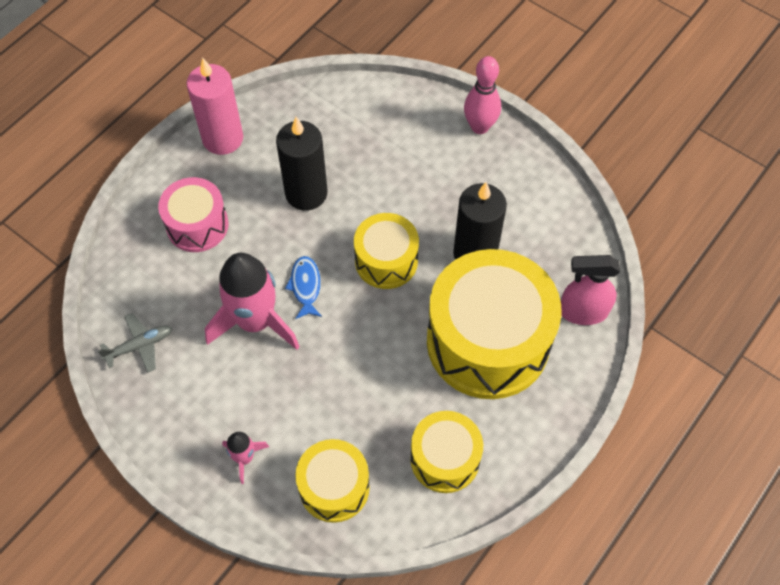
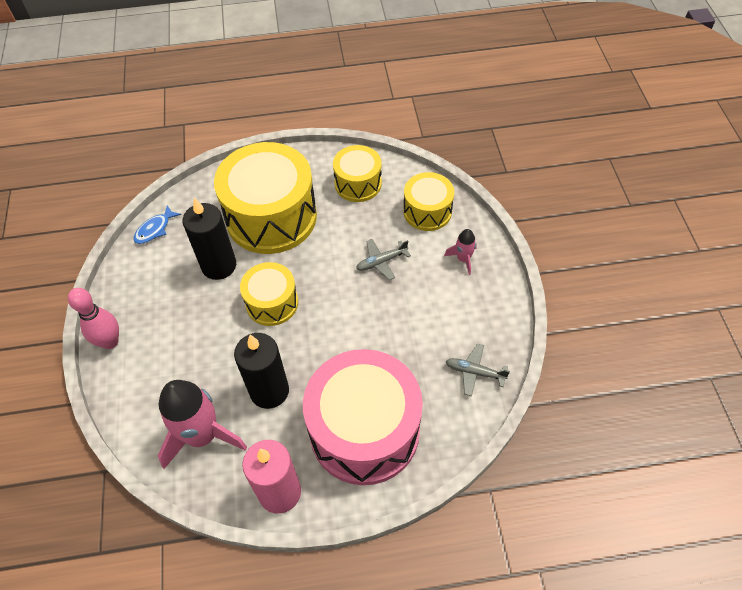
camera: 135 degrees left, 5 degrees down
pink drum [158,177,229,252] -> pink drum [303,349,423,485], size x1.87
pink rocket [205,253,300,350] -> pink rocket moved to [158,380,247,469]
blue fish [285,256,322,319] -> blue fish moved to [133,205,181,244]
pink spray bottle [561,255,620,325] -> none
none -> grey plane [356,239,411,280]

